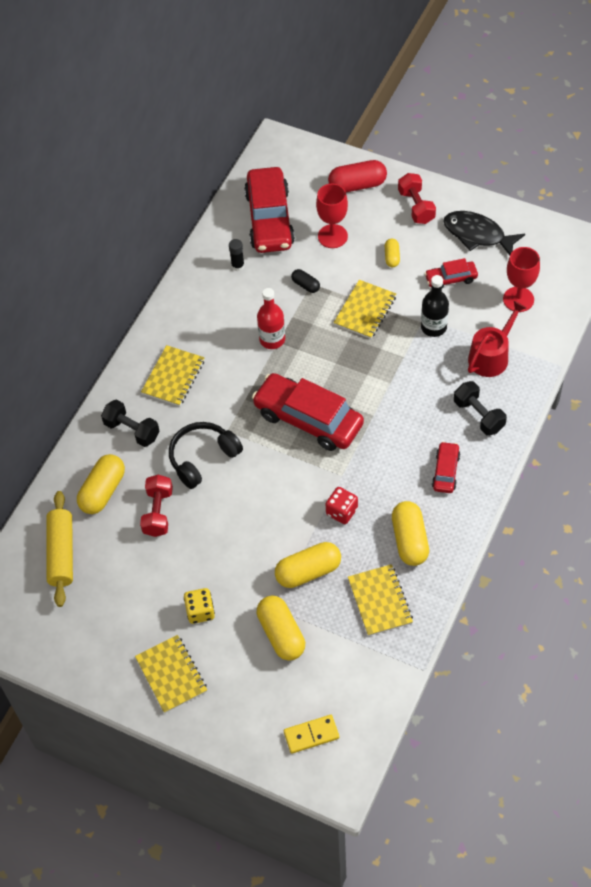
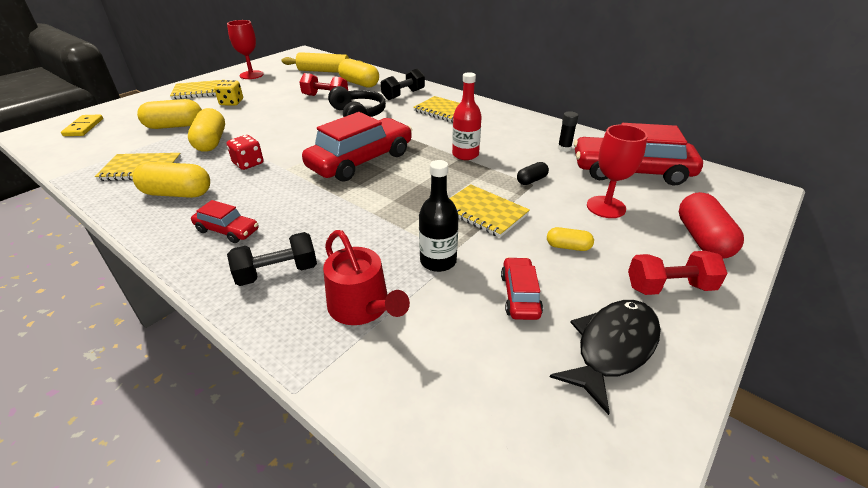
camera: 100 degrees right, 20 degrees down
red goblet [503,247,540,312] -> red goblet moved to [227,20,264,79]

